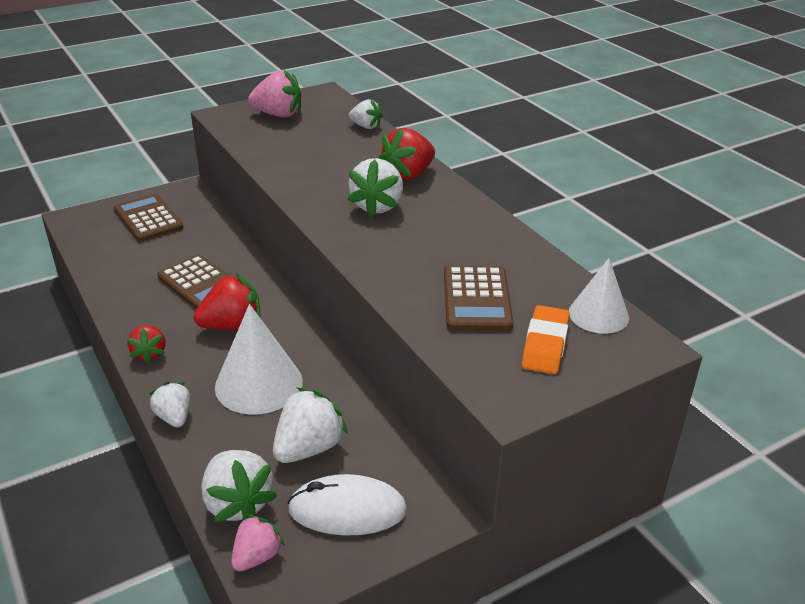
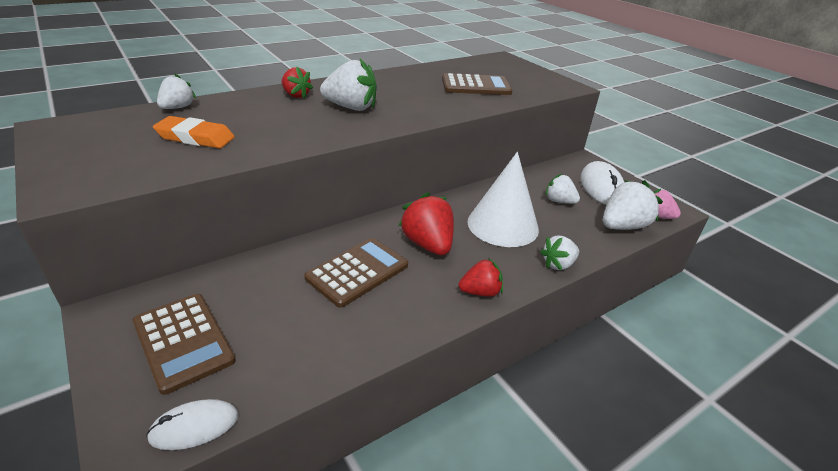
camera: 95 degrees left, 0 degrees up
brown calculator [114,194,183,242] -> brown calculator turned 90 degrees counterclockwise [133,294,236,395]
pink strawberry [248,70,301,118] -> none
white strawberry [273,387,348,463] -> white strawberry [545,173,580,204], size x0.63
red strawberry [378,128,435,181] -> red strawberry [281,67,313,98], size x0.63
orange eraser [522,305,570,374] -> orange eraser moved to [153,116,235,148]
white cone [569,258,629,334] -> none
none -> white mouse [146,399,239,450]

